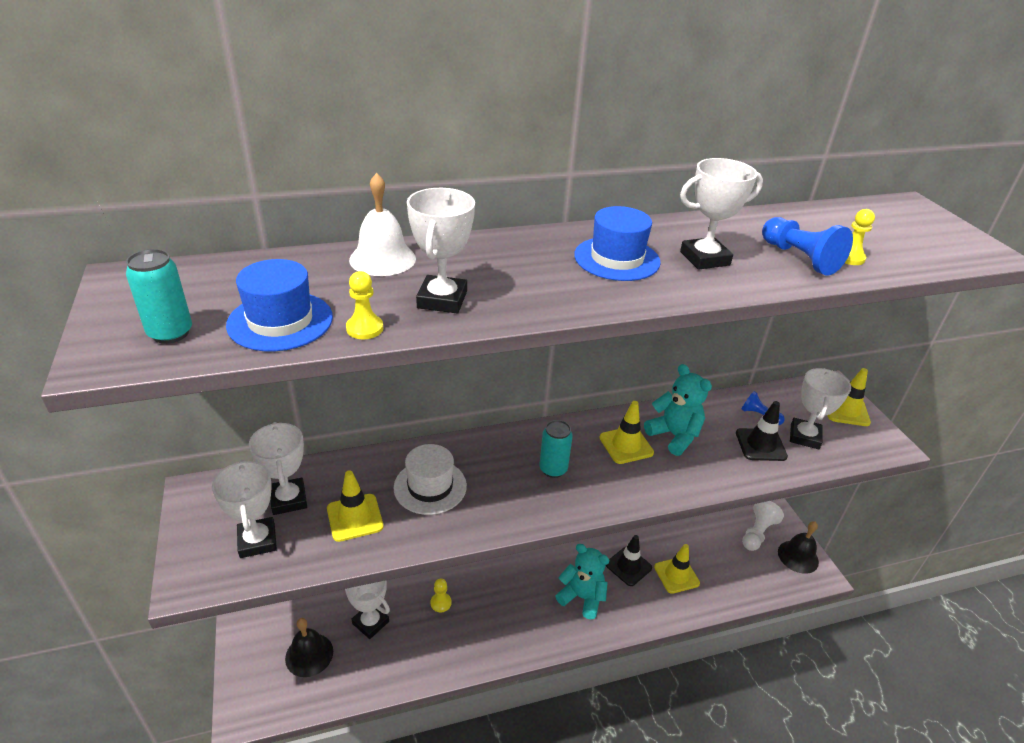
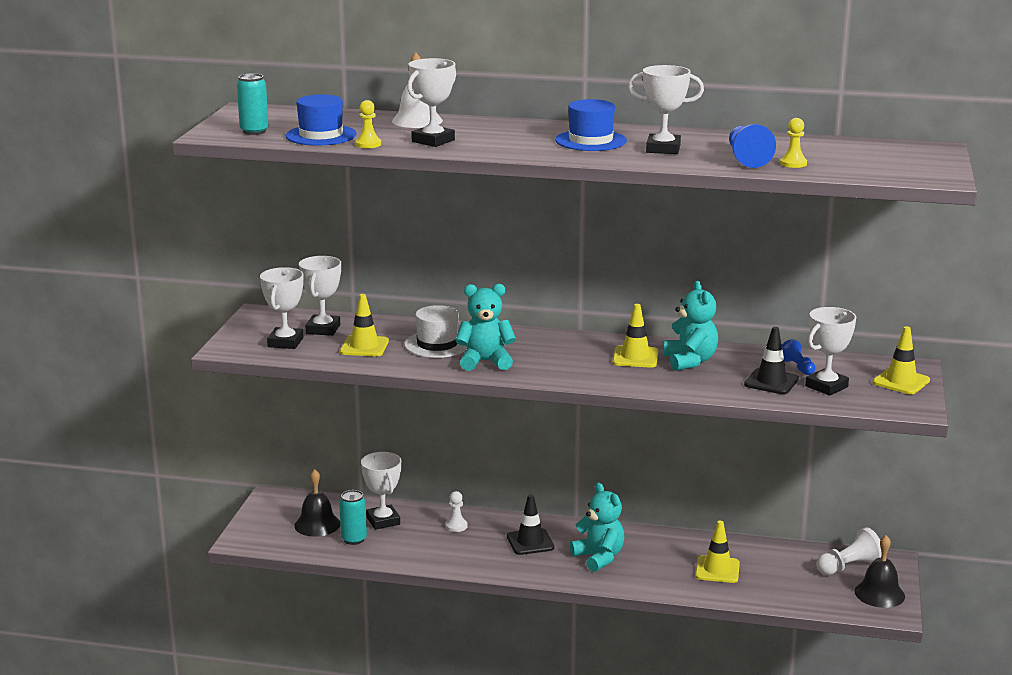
camera: 30 degrees right, 15 degrees down
yellow pawn [431,579,451,612] -> white pawn [445,491,467,532]
turquoise can [539,420,573,478] -> turquoise can moved to [339,490,367,545]
black traffic cone [606,535,652,586] -> black traffic cone moved to [507,494,554,555]
none -> turquoise teddy bear [455,284,516,371]

